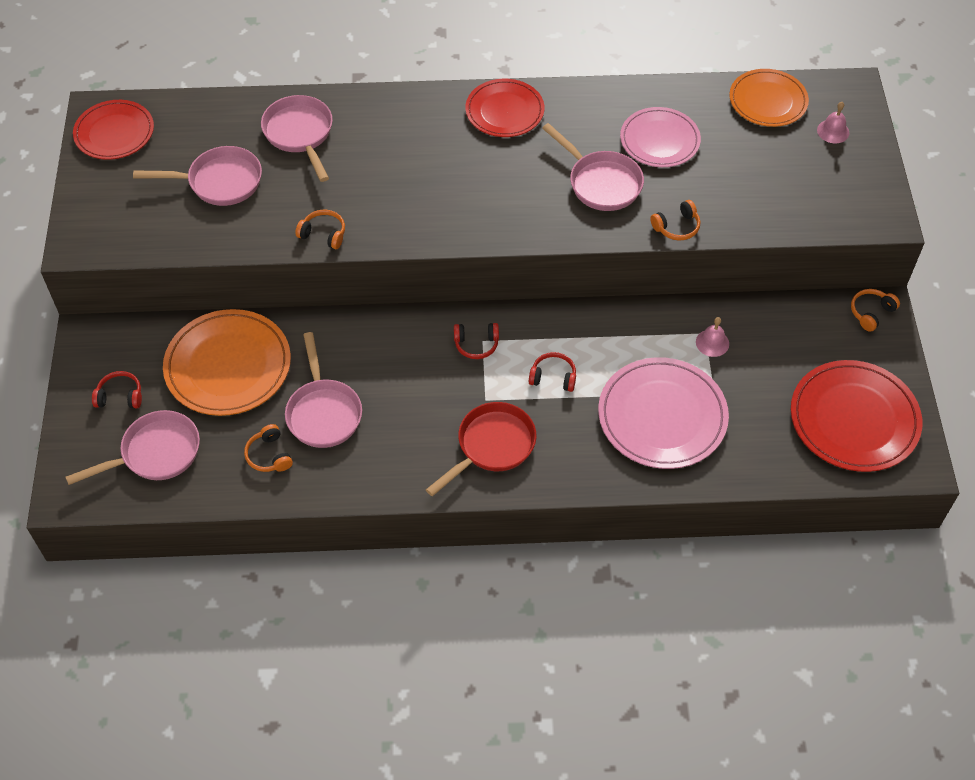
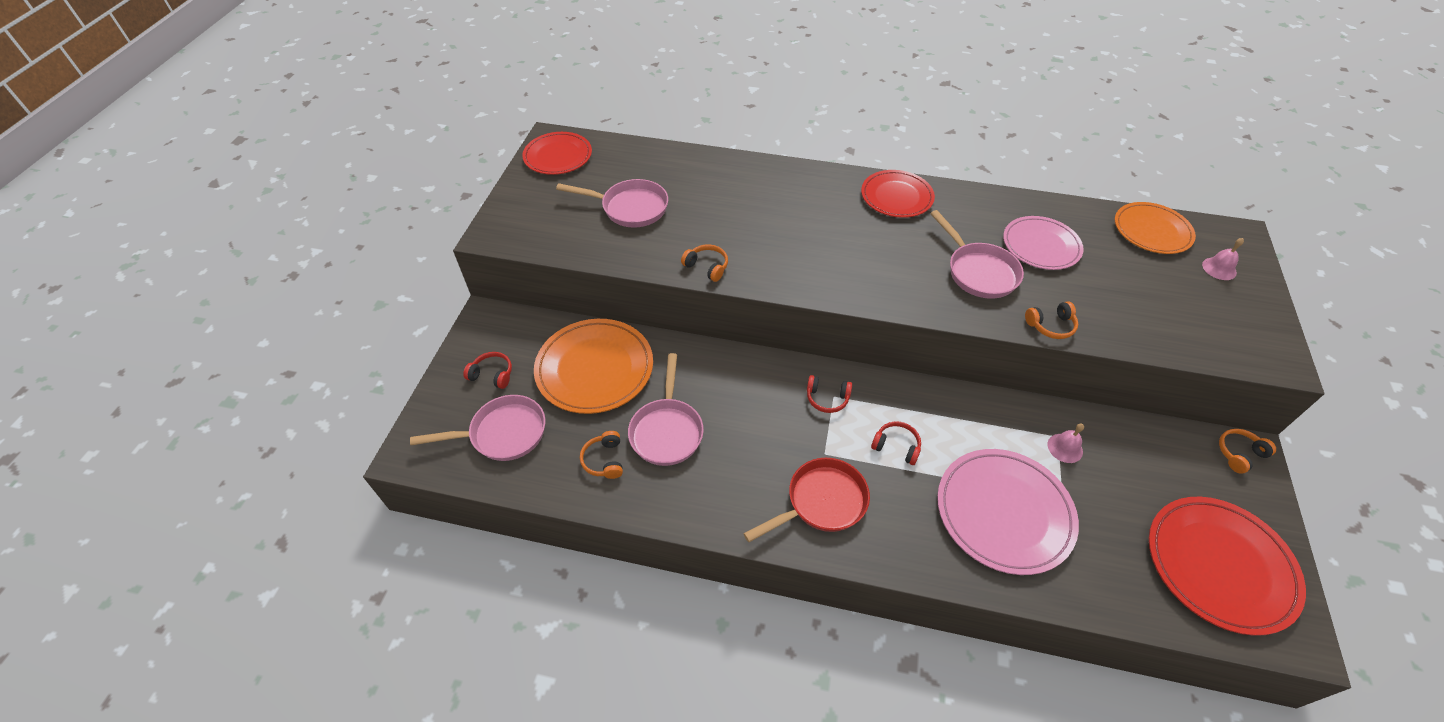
camera: 15 degrees right, 5 degrees down
pink pan [261,95,333,182] -> none

